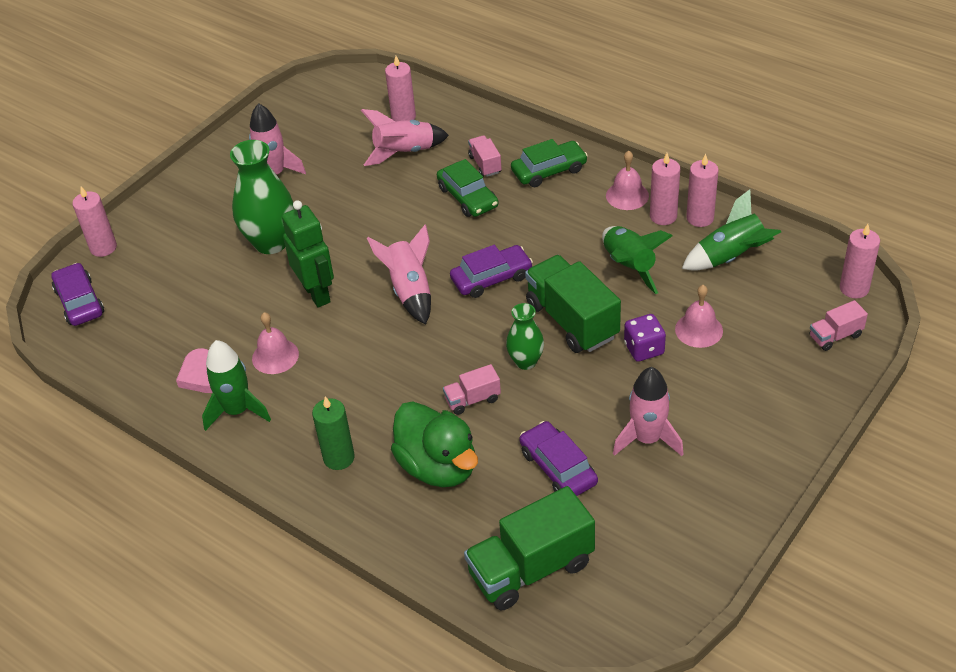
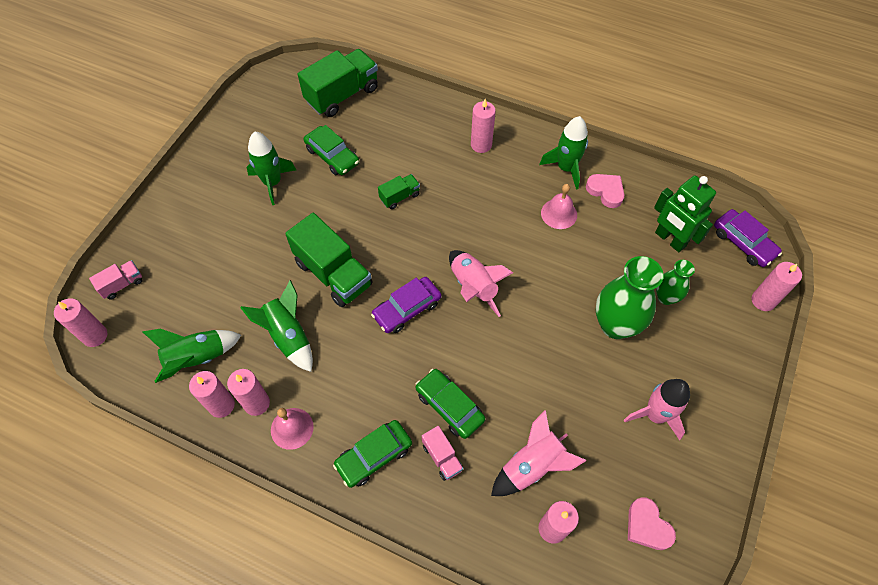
camera: 165 degrees right, 15 degrees up
green robot [282,200,334,308] -> green robot moved to [654,176,716,252]
green candle [312,396,355,470] -> pink candle [471,99,496,153]
green duck [391,402,478,487] -> none
pink truck [443,364,501,415] -> green truck [378,174,420,209]
green vase [506,303,544,370] -> green vase moved to [656,260,695,305]
purple car [520,421,598,496] -> green car [304,125,359,175]
pink rocket [613,367,684,456] -> green rocket [247,132,296,205]
purple dice [624,314,666,362] -> none
pink bell [675,285,723,348] -> none
none -> pink heart [628,497,676,550]

